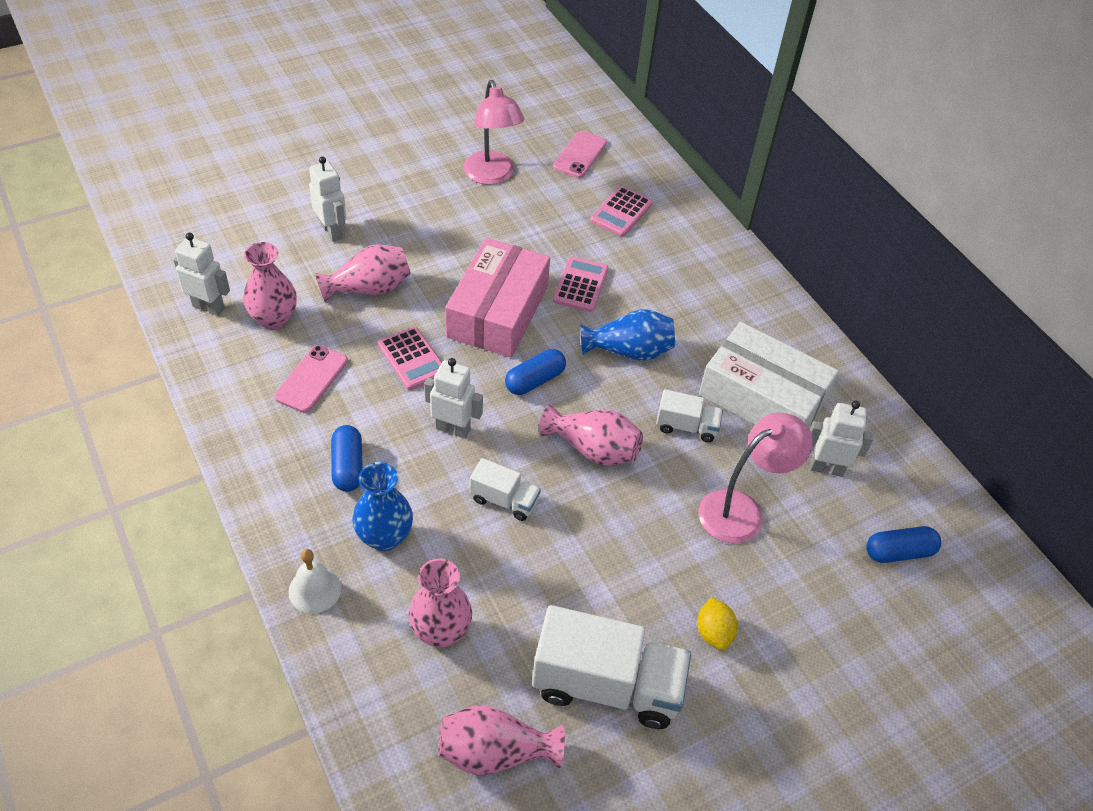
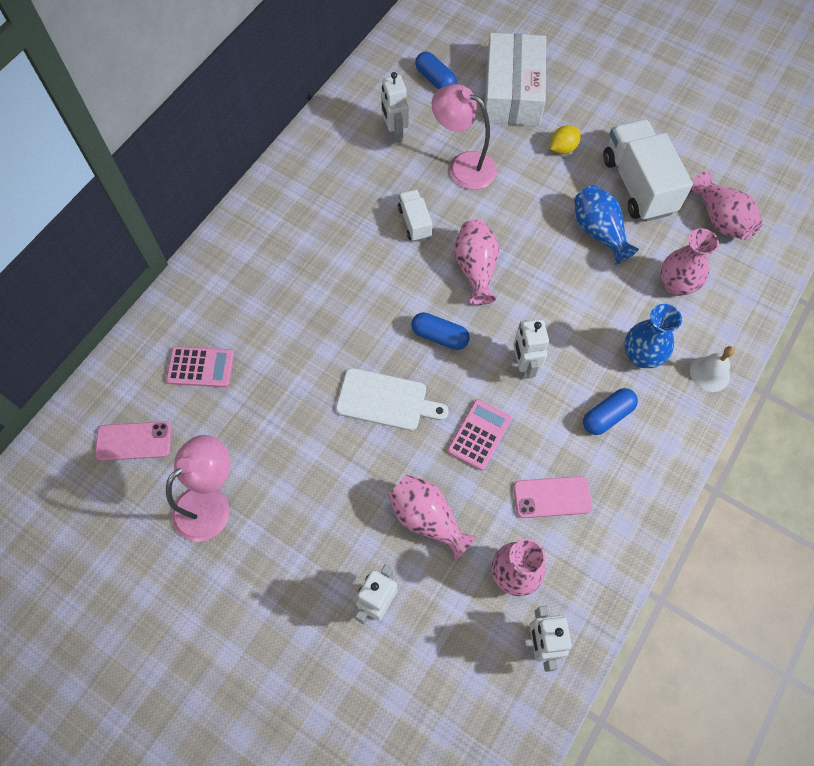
camera: 115 degrees left, 15 degrees up
pink box [445,238,550,358] -> white cutting board [336,368,448,431]
white truck [470,458,541,521] -> none
pink calculator [553,256,608,312] -> none
blue vase [580,309,675,361] -> blue vase moved to [574,185,639,265]
white box [699,322,839,427] -> white box moved to [484,33,546,126]

